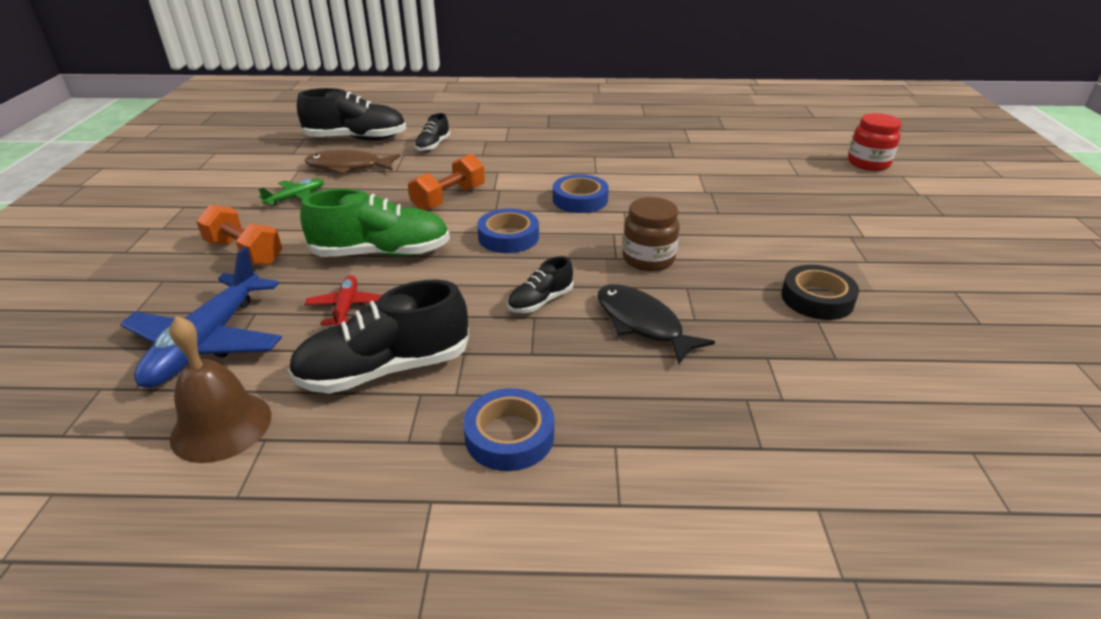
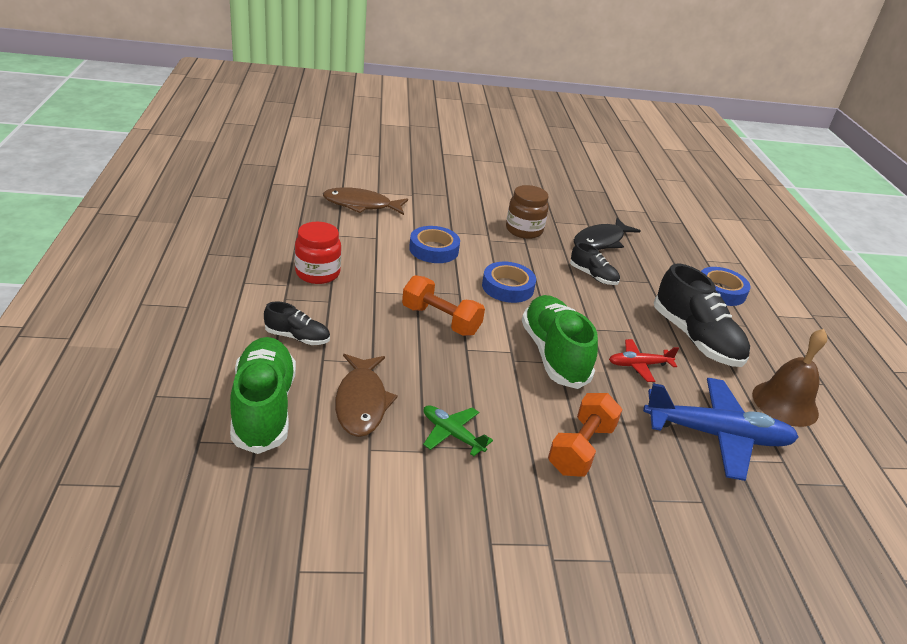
camera: 100 degrees left, 0 degrees up
black shoe [297,88,406,141] -> green shoe [230,337,296,454]
black tape [781,265,859,320] -> none
red jar [848,113,902,171] -> red jar moved to [295,222,341,284]
none -> brown fish [323,187,408,215]

